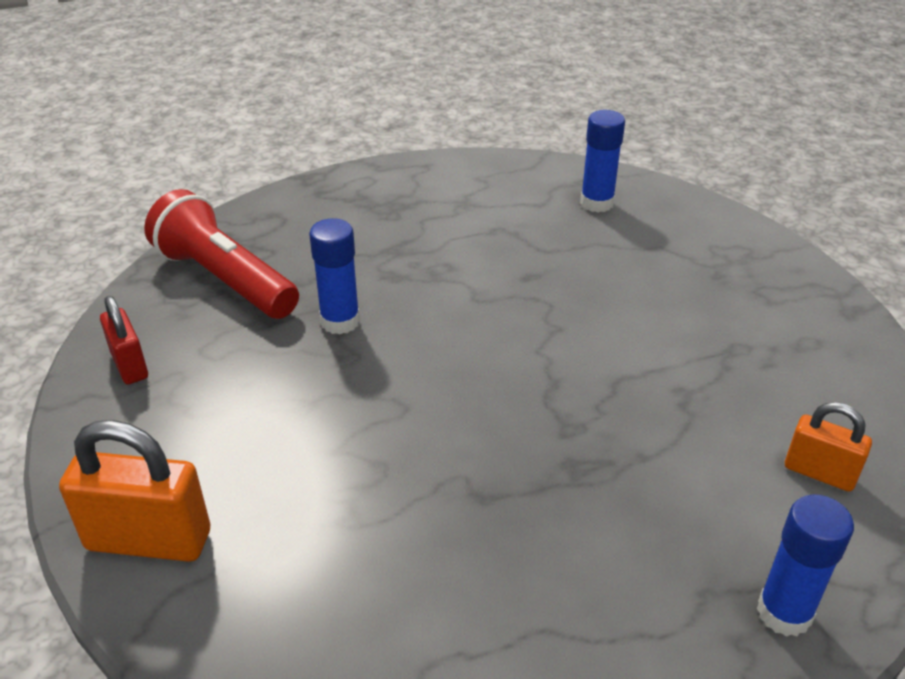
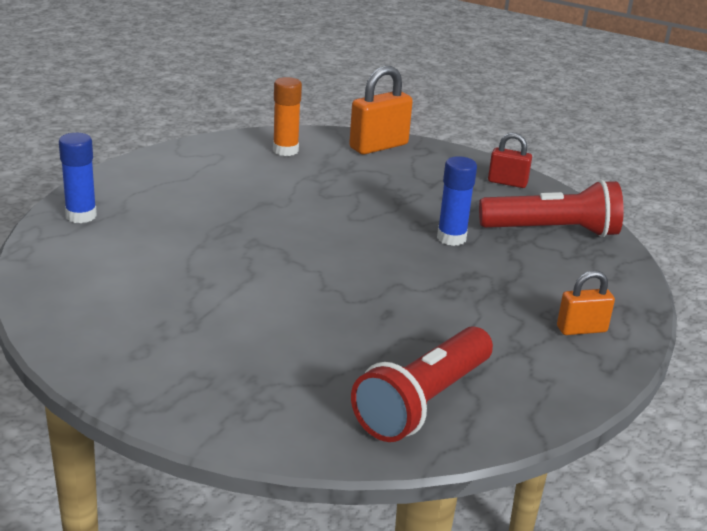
camera: 135 degrees right, 10 degrees down
blue glue stick [580,110,625,213] -> red flashlight [351,326,493,442]
orange padlock [785,402,872,492] -> orange padlock moved to [557,270,615,335]
none -> orange glue stick [273,77,302,156]

